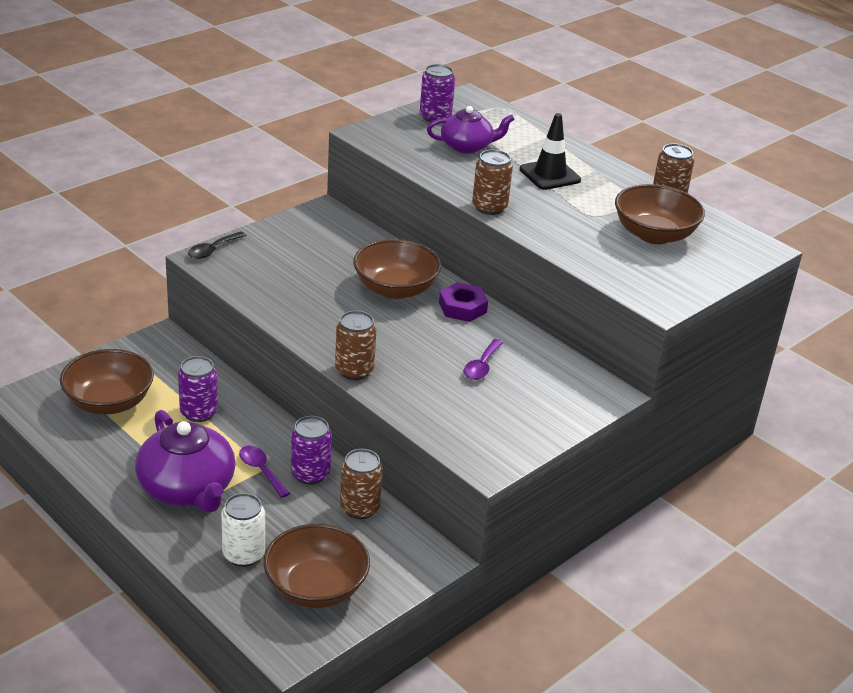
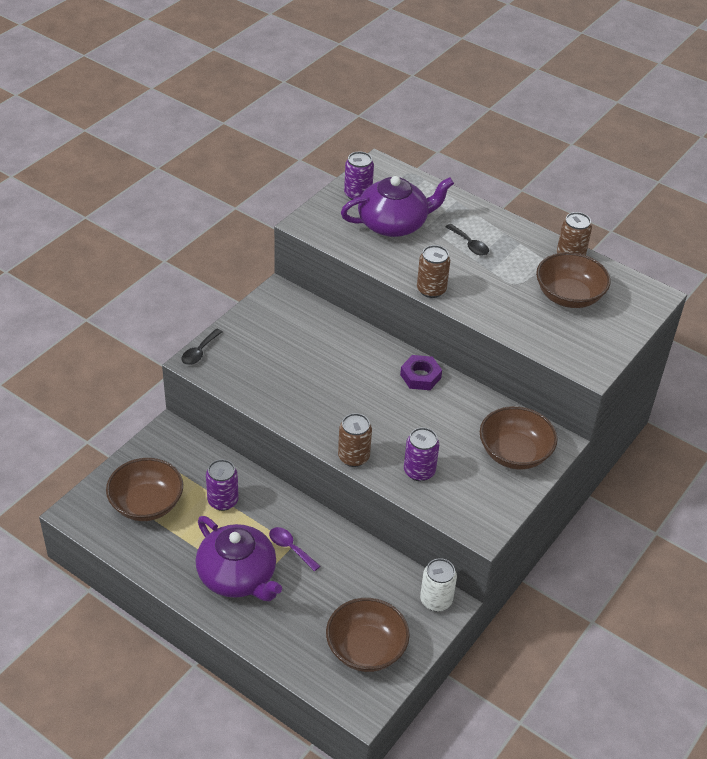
camera: 10 degrees left, 10 degrees up
white can [221,493,265,567] -> white can moved to [420,558,457,611]
purple can [291,416,332,485] -> purple can moved to [404,428,439,481]
brown can [340,449,383,519] -> none
brown bowl [353,239,441,299] -> brown bowl moved to [480,406,558,470]
purple teapot [427,106,515,154] -> purple teapot [341,176,454,237], size x1.56
purple spoon [464,339,503,380] -> none
black traffic cone [520,113,581,190] -> black spoon [445,224,489,256]

